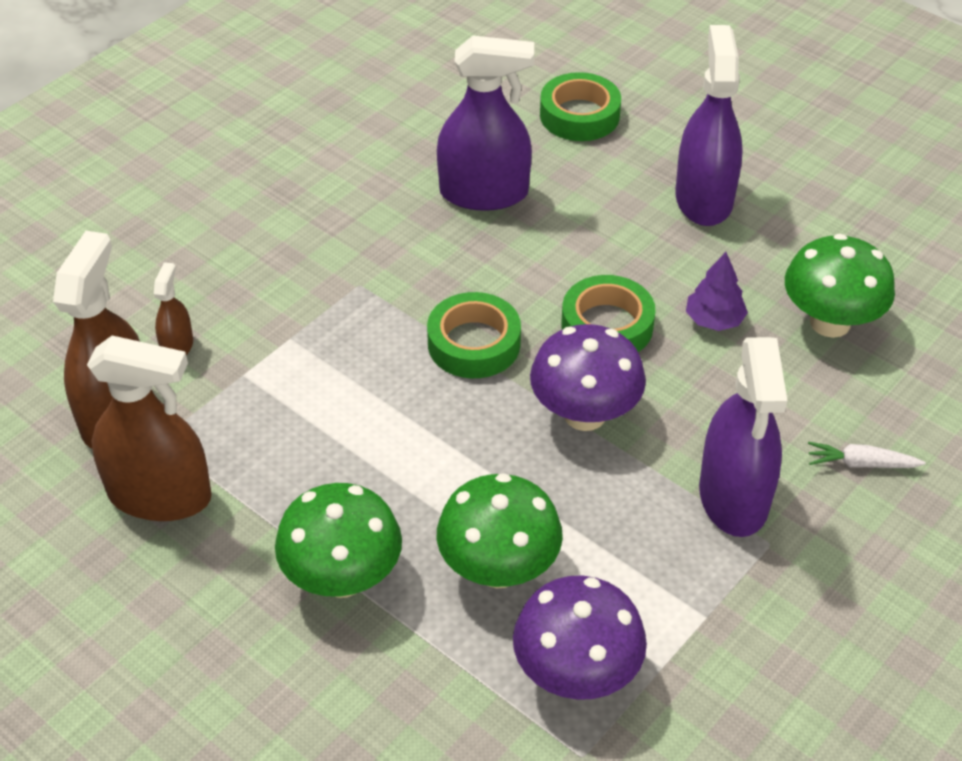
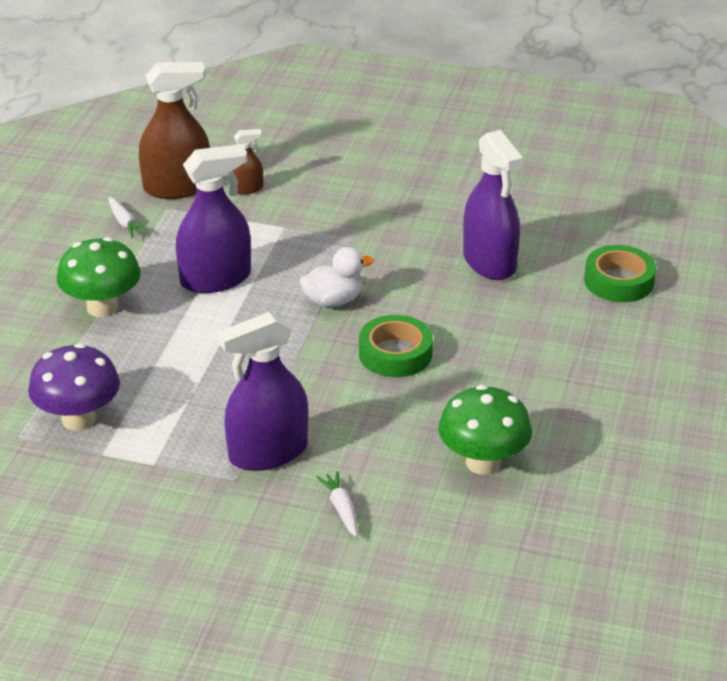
camera: 65 degrees right, 10 degrees down
brown spray bottle [87,336,212,521] -> white carrot [108,197,150,238]
green tape [427,292,521,378] -> white duck [300,247,374,307]
green mushroom [437,473,563,588] -> none
purple mushroom [530,324,646,431] -> none
purple spray bottle [675,25,742,226] -> purple spray bottle moved to [176,144,251,293]
purple tree [686,252,748,331] -> none

